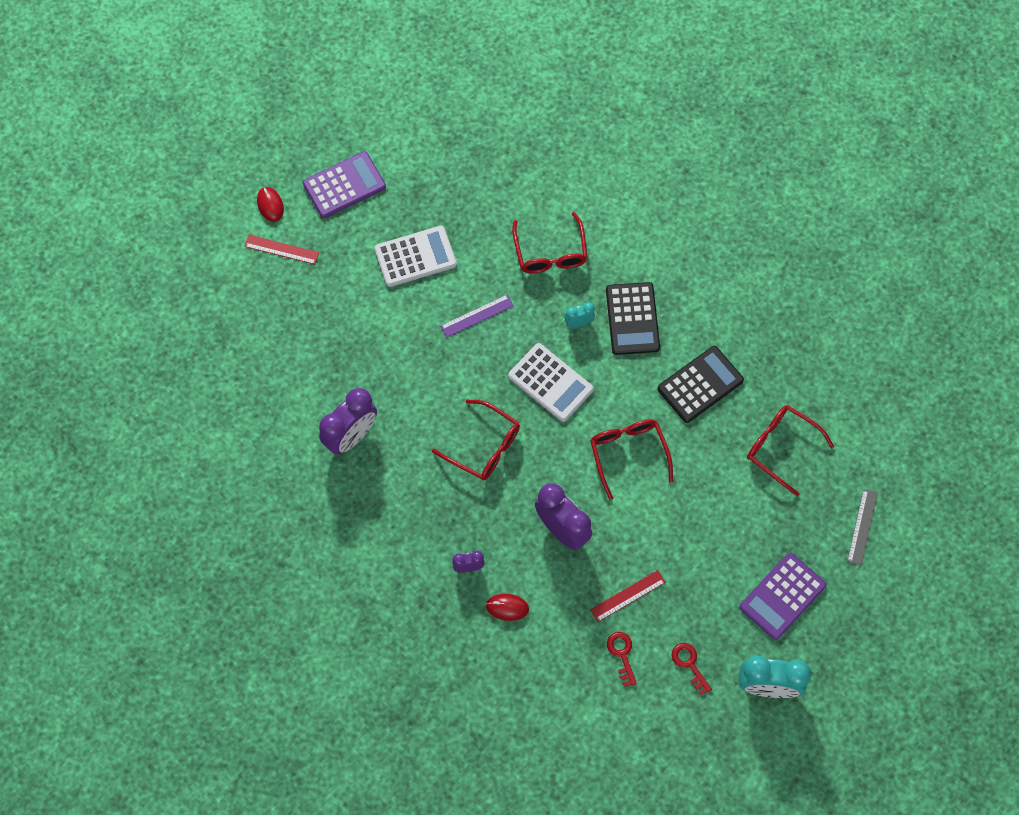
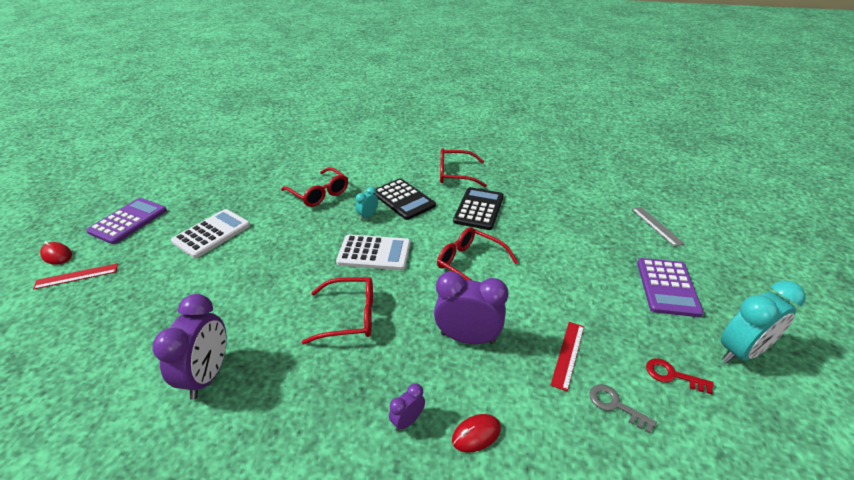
camera: 35 degrees left, 30 degrees down
purple ruler [440,295,514,338] -> none
red key [607,632,637,687] -> grey key [589,384,657,433]
red glasses [747,405,834,496] -> red glasses moved to [440,148,487,187]

